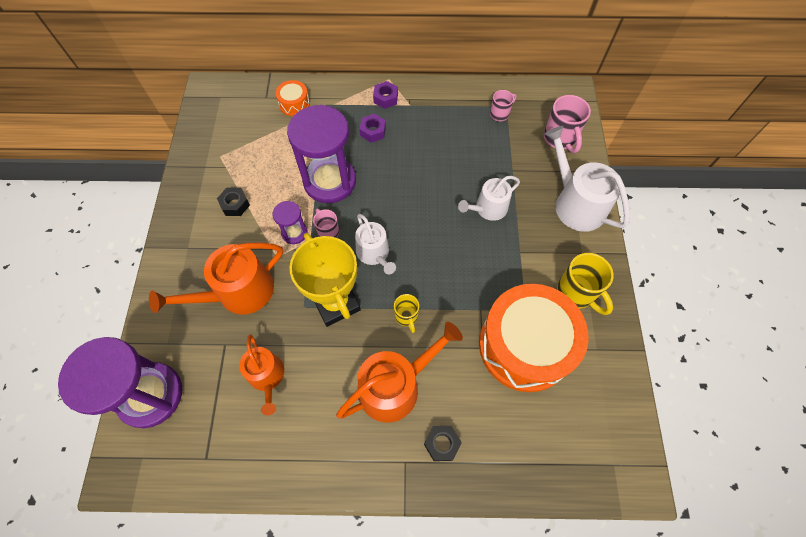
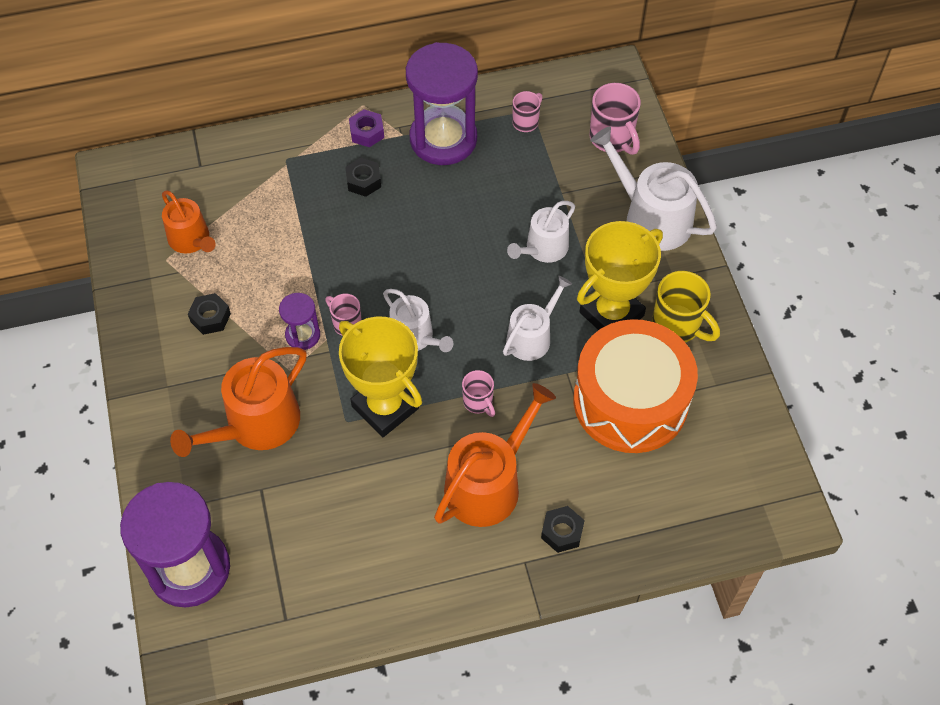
camera: 15 degrees left, 5 degrees down
orange watering can [239,334,284,416] -> orange watering can moved to [162,190,216,254]
orange drum [276,80,310,116] -> none
purple hourglass [287,105,356,203] -> purple hourglass moved to [406,42,478,165]
purple nut [360,114,386,143] -> black nut [345,158,381,197]
yellow mug [394,294,419,333] -> pink mug [462,370,495,417]
none -> white watering can [503,276,572,361]
none -> yellow trophy [577,221,663,330]

